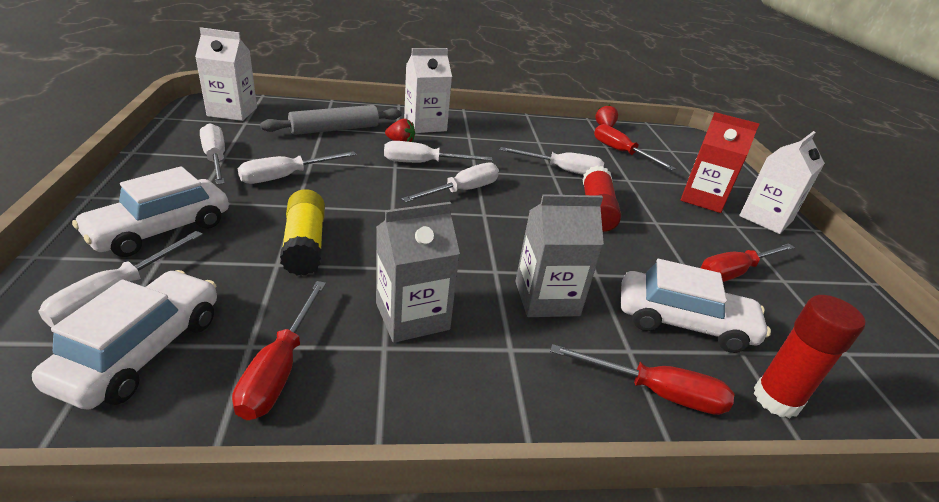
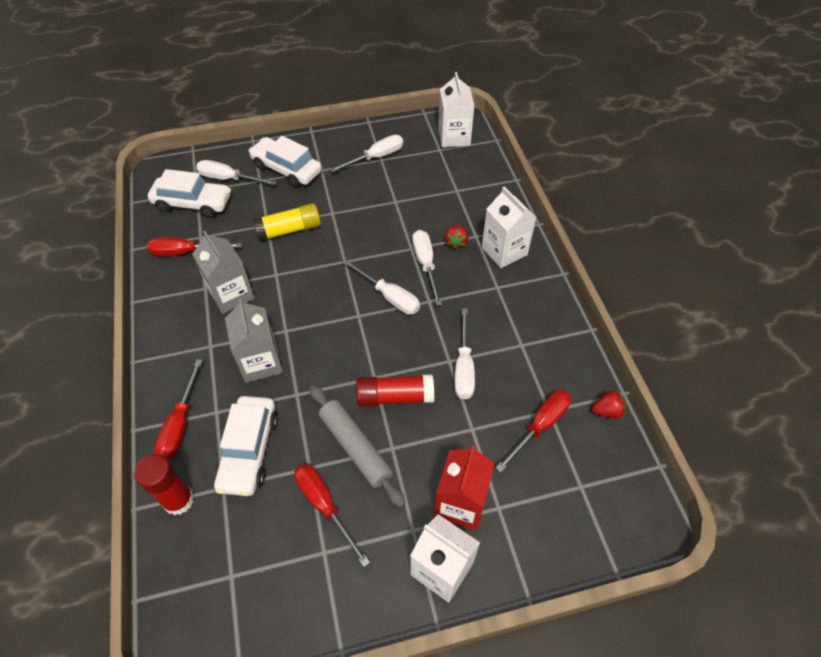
camera: 85 degrees right, 20 degrees up
white screwdriver [237,151,357,184] -> none
grey rolling pin [260,105,402,135] -> grey rolling pin moved to [310,385,405,507]

